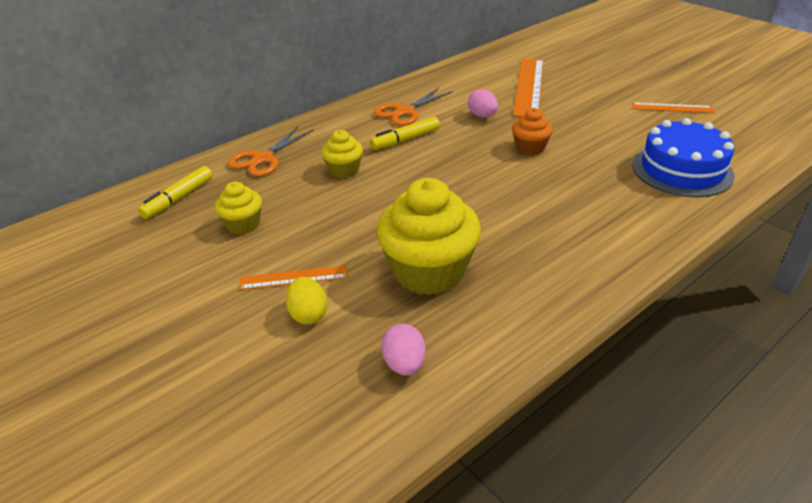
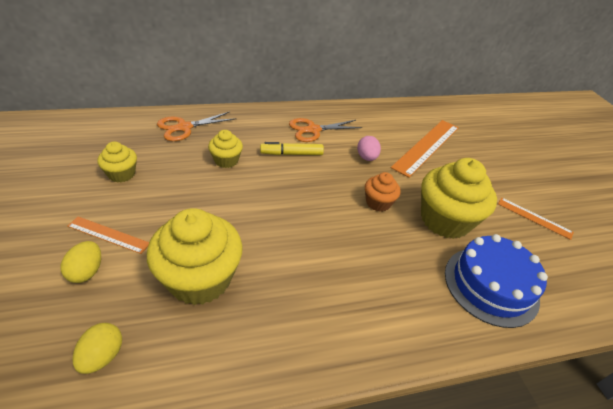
camera: 20 degrees right, 5 degrees up
yellow marker [138,166,213,219] -> none
pink egg [381,324,426,375] -> yellow egg [72,323,122,374]
none -> yellow cupcake [421,158,497,239]

